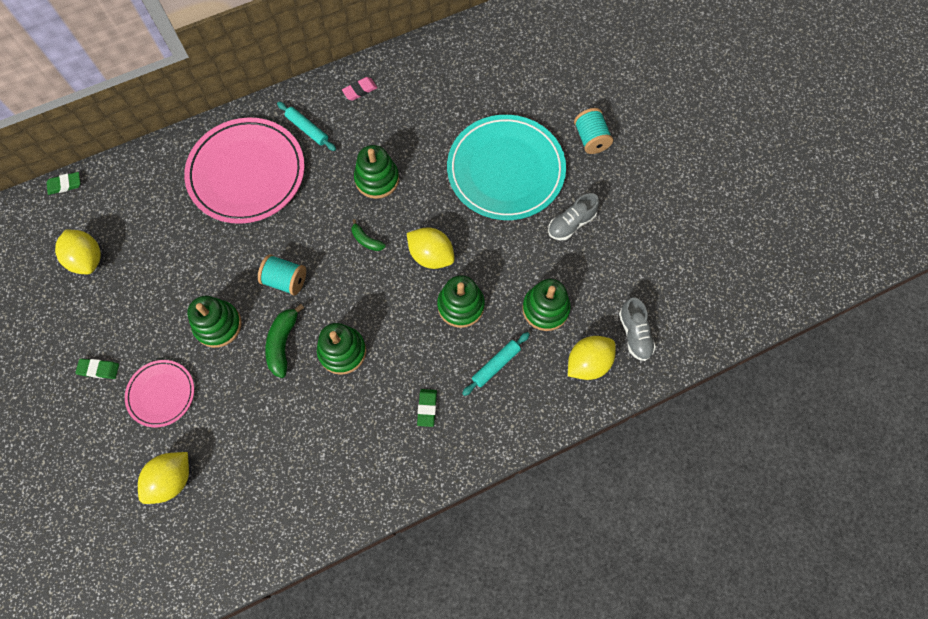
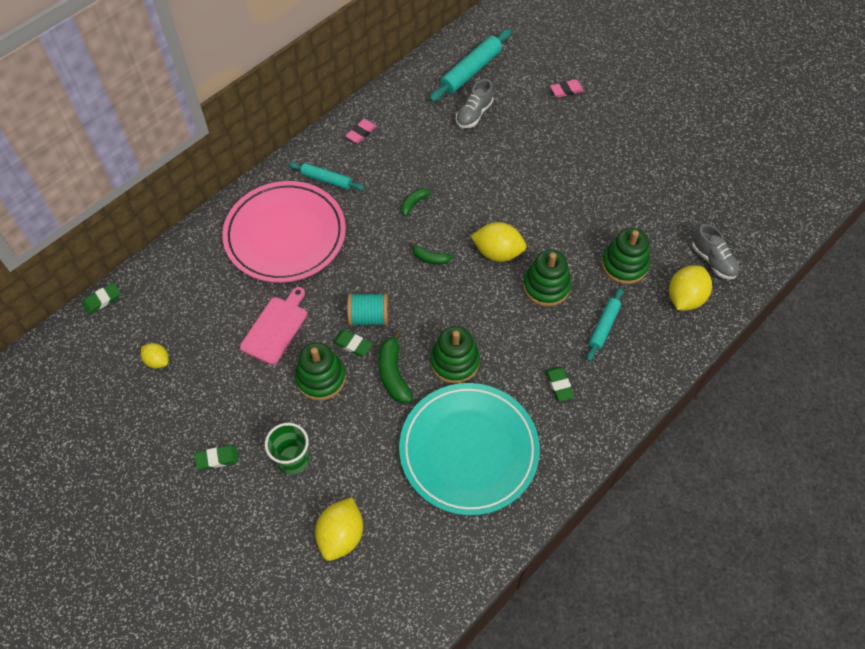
camera: 20 degrees left, 10 degrees down
yellow lemon [55,230,101,274] -> yellow lemon [141,343,169,369], size x0.58
pink plate [125,360,194,427] -> green cup [265,423,309,475]
green stacking toy [354,145,399,199] -> green banana [401,188,435,216]
turquoise plate [447,115,566,220] -> turquoise plate moved to [399,383,540,516]
grey shoe [548,193,600,240] -> grey shoe moved to [456,79,493,128]
turquoise spool [574,108,613,154] -> none
none -> pink cutting board [240,287,307,365]
none -> green eraser [333,330,372,357]
none -> turquoise rolling pin [429,29,512,102]
none -> pink eraser [550,79,584,98]

